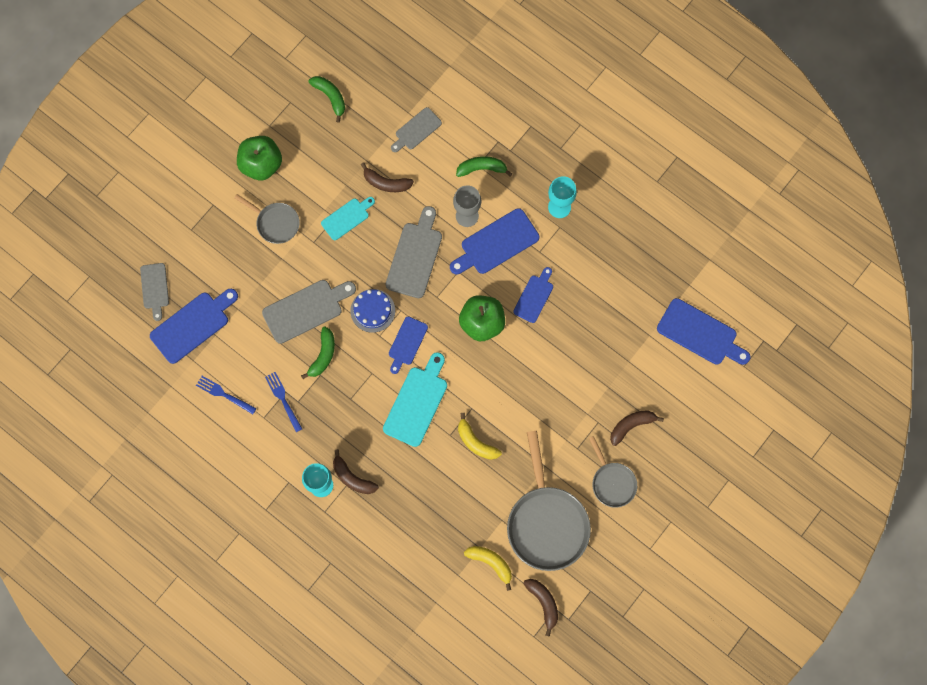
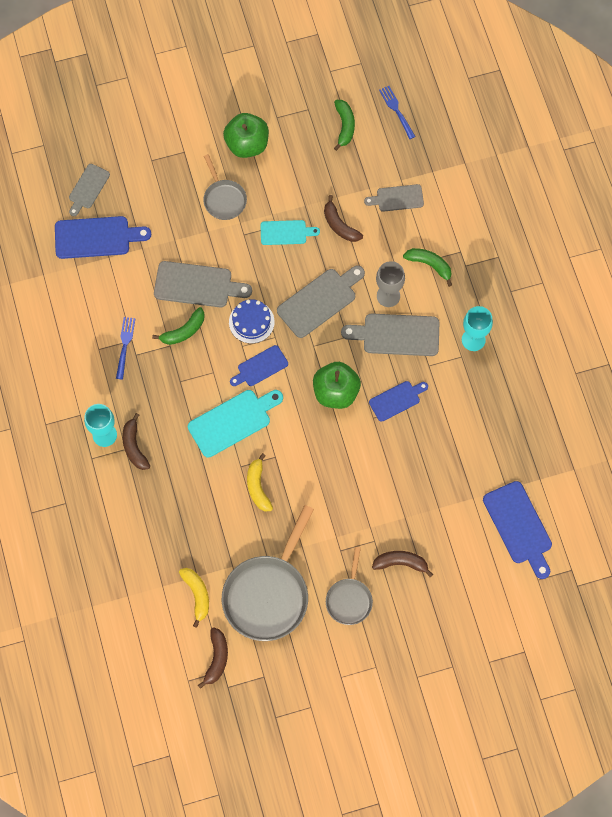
camera: 35 degrees right, 5 degrees down
blue fork [196,376,257,414] -> blue fork moved to [379,86,416,139]
blue cutting board [450,208,539,275] -> grey cutting board [341,313,440,356]

